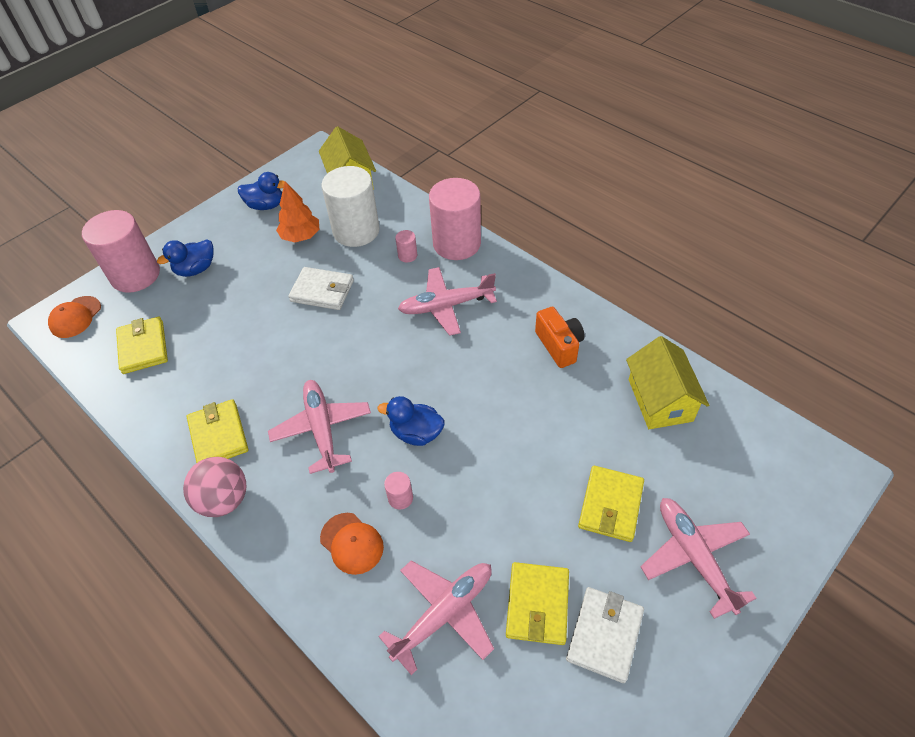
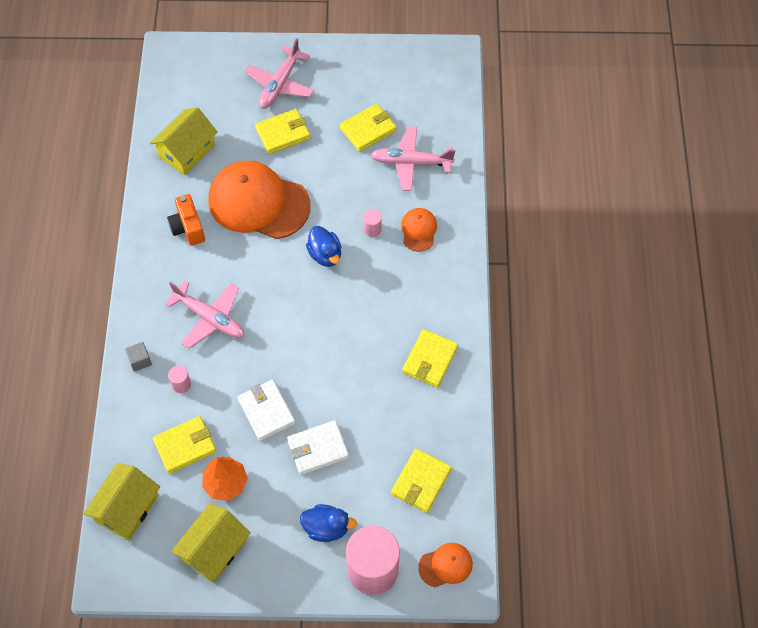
camera: 135 degrees left, 10 degrees up
pink ball [183,457,246,517] -> none
blue duck [238,172,285,210] -> yellow house [171,503,251,583]
pink plane [268,380,371,474] -> none
white cylinder [322,166,380,247] -> yellow wallet [153,416,217,474]
pink cylinder [429,178,481,260] -> grey cube [125,342,152,372]
orange camera [535,307,585,368] -> orange camera turned 45 degrees counterclockwise [167,194,205,246]
white wallet [566,587,644,683] -> white wallet moved to [287,420,349,475]
none -> orange cap [208,161,311,239]

